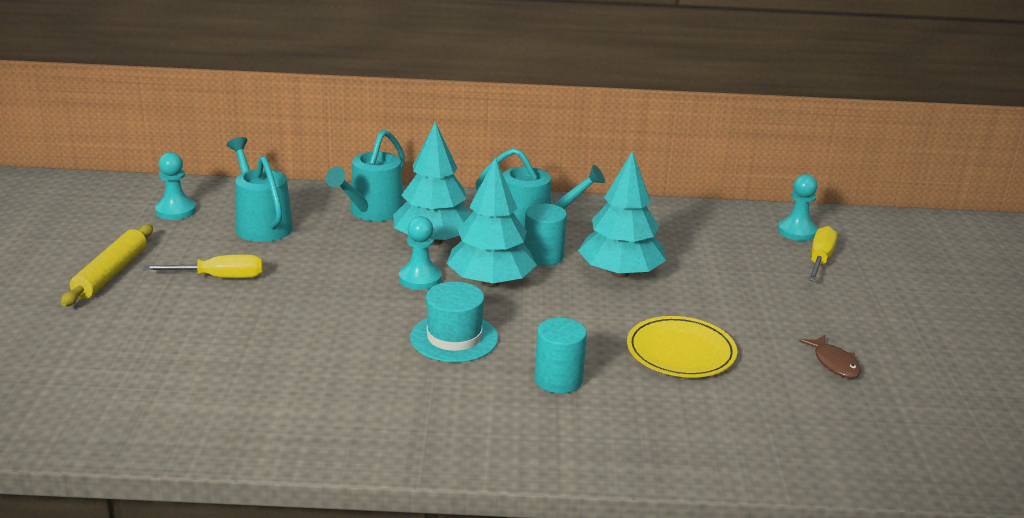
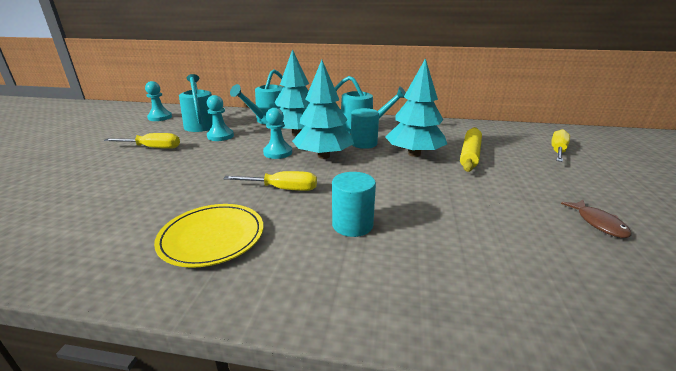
camera: 10 degrees right, 0 degrees up
yellow rolling pin [61,224,153,307] -> yellow rolling pin moved to [460,127,482,172]
turquoise hat [410,282,498,363] -> yellow screwdriver [223,171,317,191]
yellow plate [627,316,737,377] -> yellow plate moved to [154,204,263,268]
turquoise pawn [778,174,818,241] -> turquoise pawn moved to [207,95,234,141]

